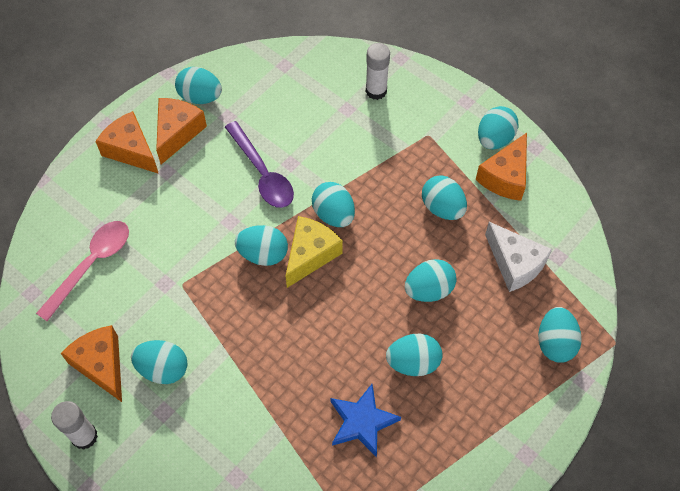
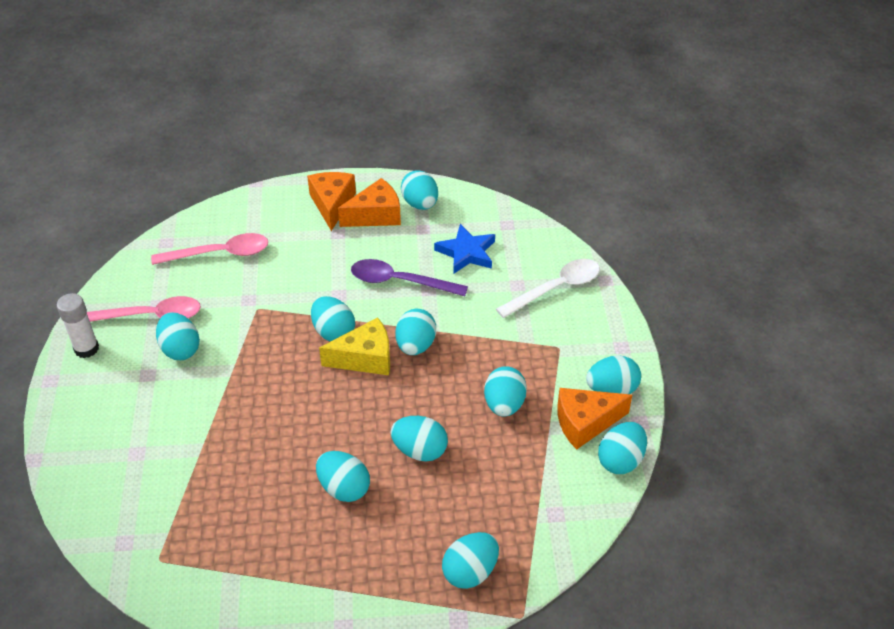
camera: 45 degrees right, 15 degrees down
orange cheese [61,325,122,402] -> pink spoon [87,296,201,322]
purple spoon [225,121,294,208] -> purple spoon turned 90 degrees clockwise [351,259,468,296]
blue star [330,384,401,458] -> blue star moved to [434,224,495,274]
white glue stick [366,43,390,100] -> white spoon [496,259,600,318]
white cheese [485,222,552,292] -> none
none -> turquoise egg [598,422,647,474]

